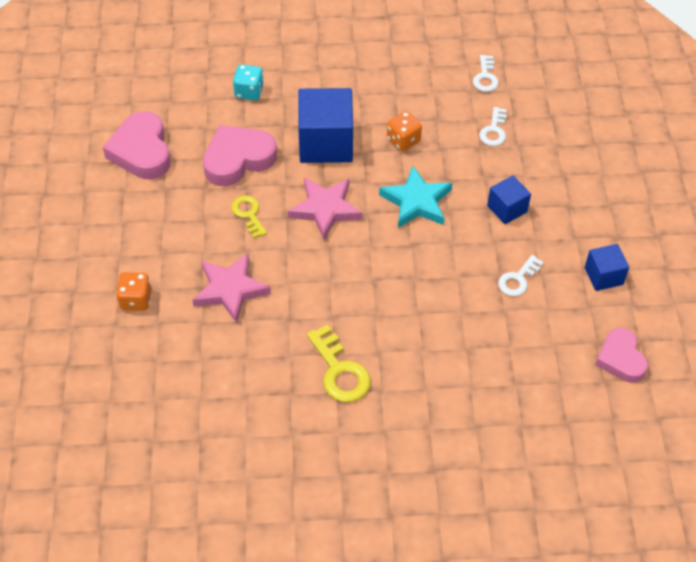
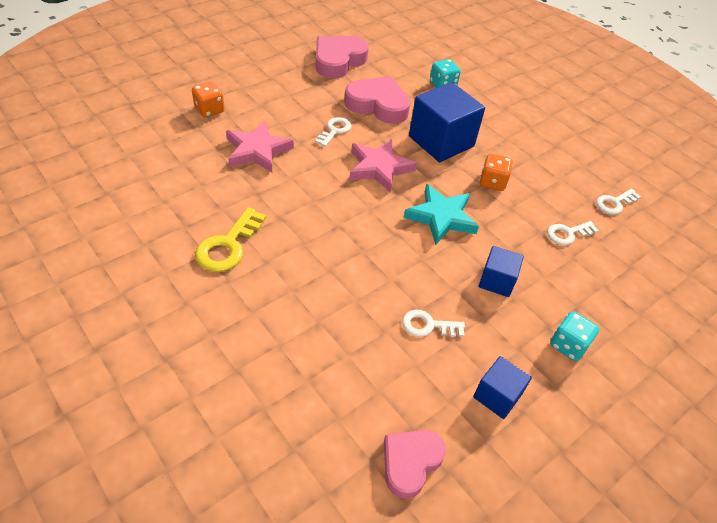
camera: 50 degrees right, 5 degrees down
yellow key [231,196,267,238] -> white key [315,117,351,147]
none -> turquoise dice [550,312,599,361]

